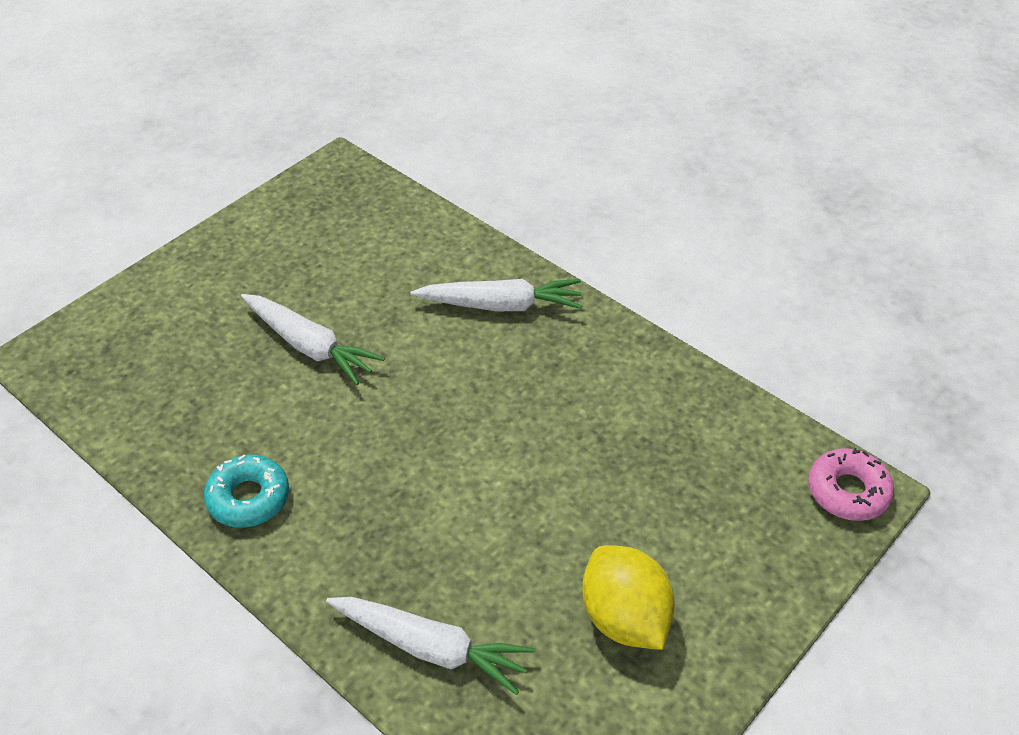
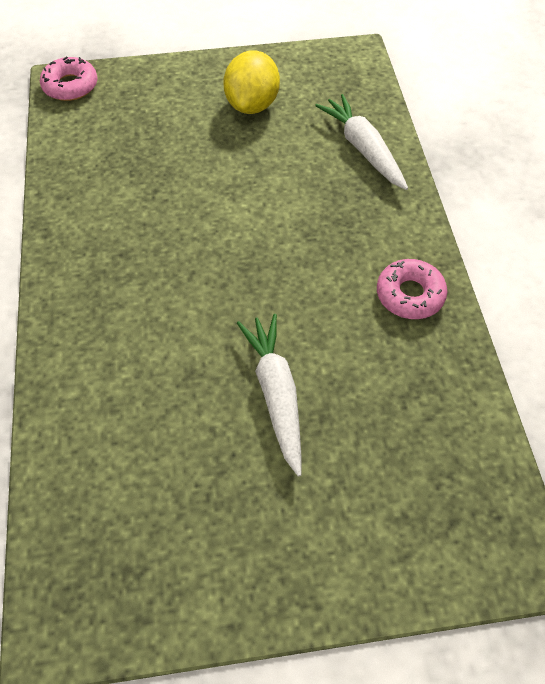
camera: 140 degrees left, 10 degrees up
turquoise donut [204,455,289,528] -> pink donut [377,259,448,319]
white carrot [411,279,582,311] -> none

